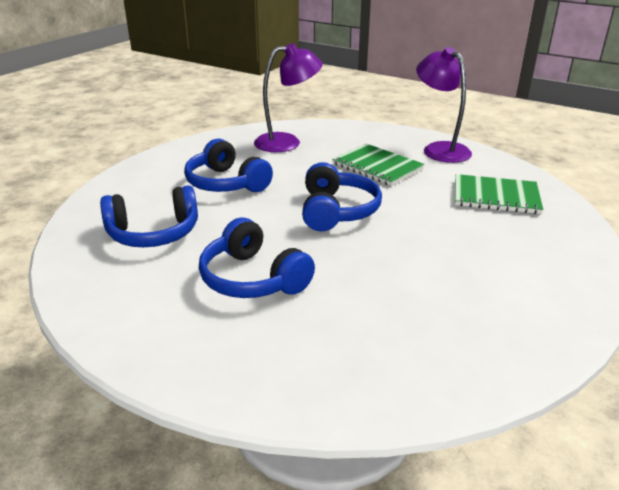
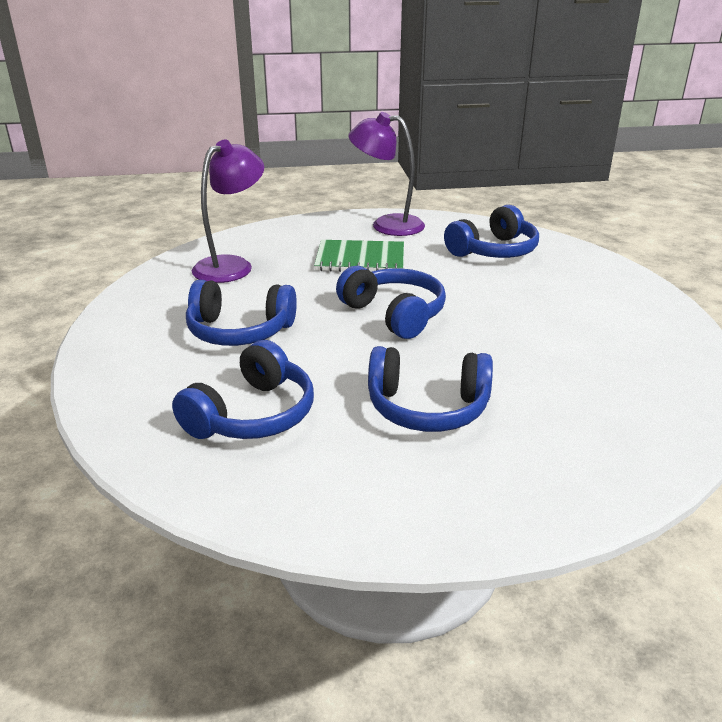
camera: 40 degrees left, 0 degrees up
green notebook [455,174,543,214] -> blue headphones [444,205,539,258]

